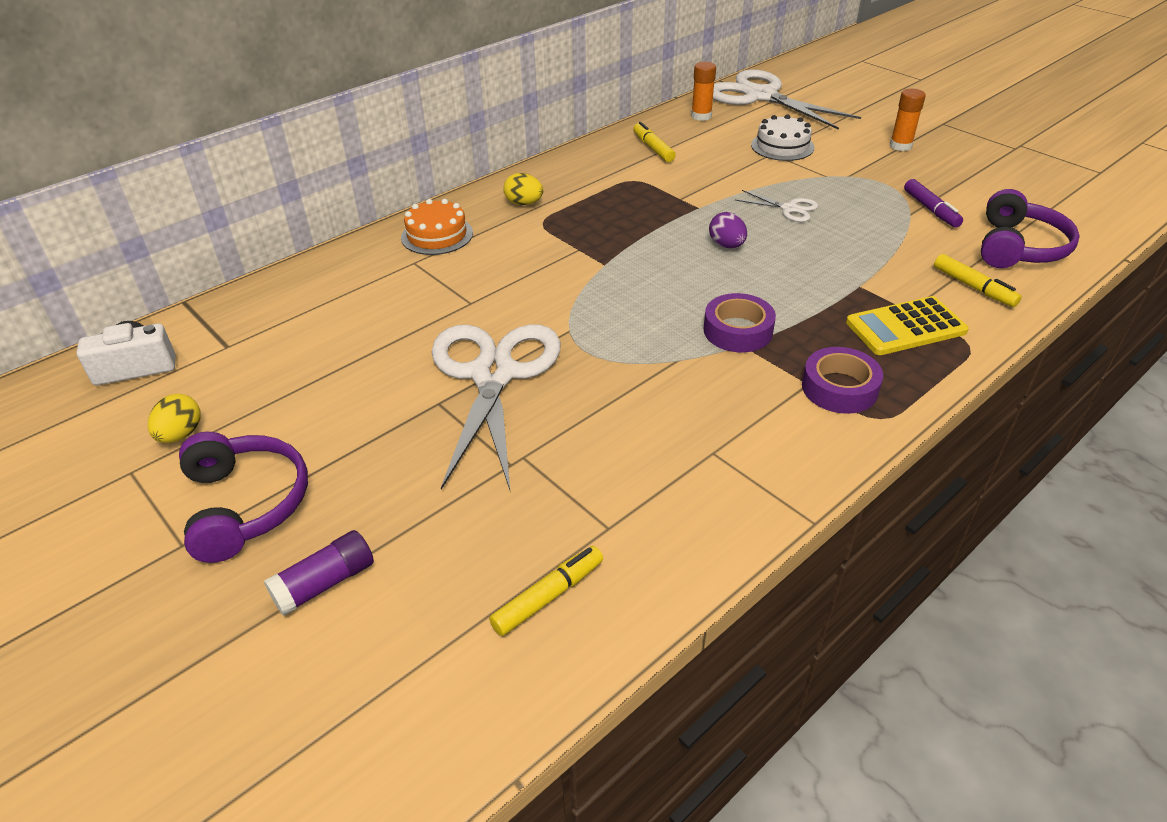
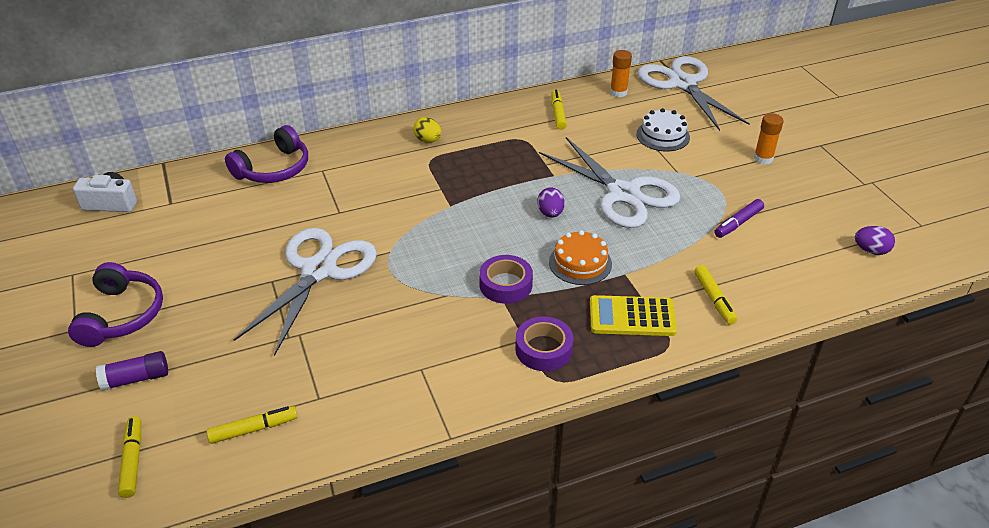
camera: 20 degrees right, 0 degrees up
yellow egg [148,394,201,443] -> none
orange cake [401,199,473,255] -> orange cake moved to [549,230,612,285]
white scissors [735,190,818,222] -> white scissors [539,137,681,228], size x2.32
purple marker [904,179,963,228] -> purple marker turned 45 degrees clockwise [714,199,764,238]
purple headphones [981,189,1080,268] -> purple headphones moved to [225,125,308,183]
none -> yellow marker [118,416,141,498]
none -> purple egg [855,226,895,255]

